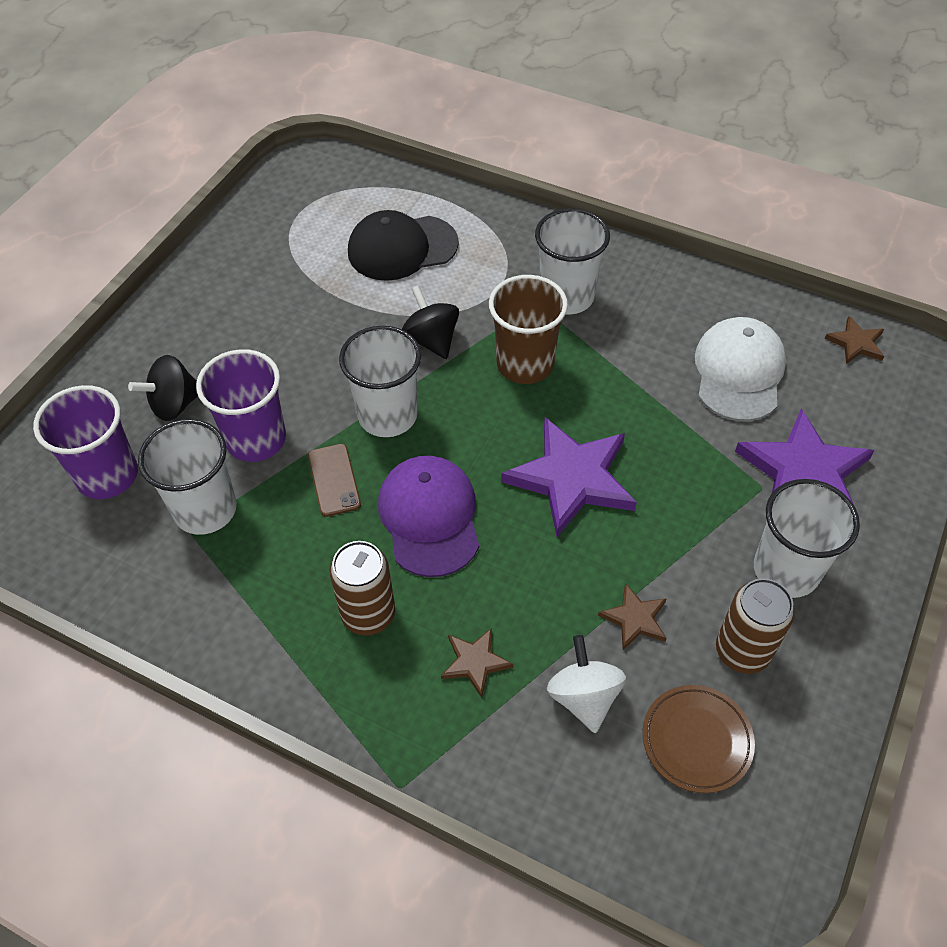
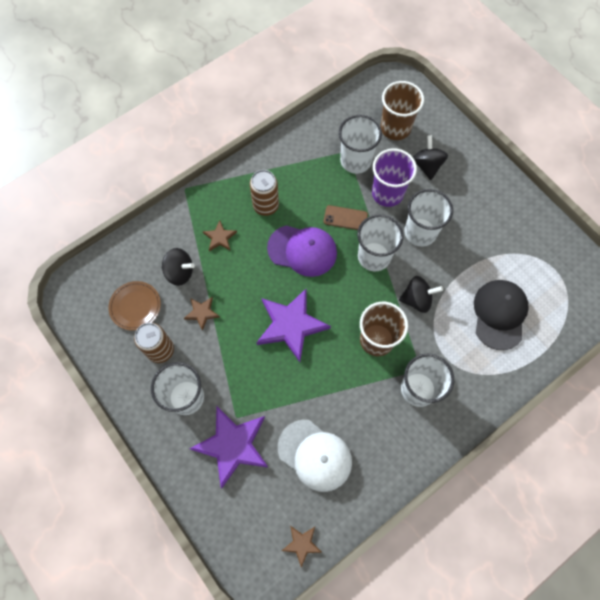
camera: 115 degrees right, 15 degrees up
purple cup [33,385,138,499] -> brown cup [381,81,424,140]
white spinning top [547,635,626,733] -> black spinning top [162,248,195,286]
none -> white cup [404,189,453,247]

